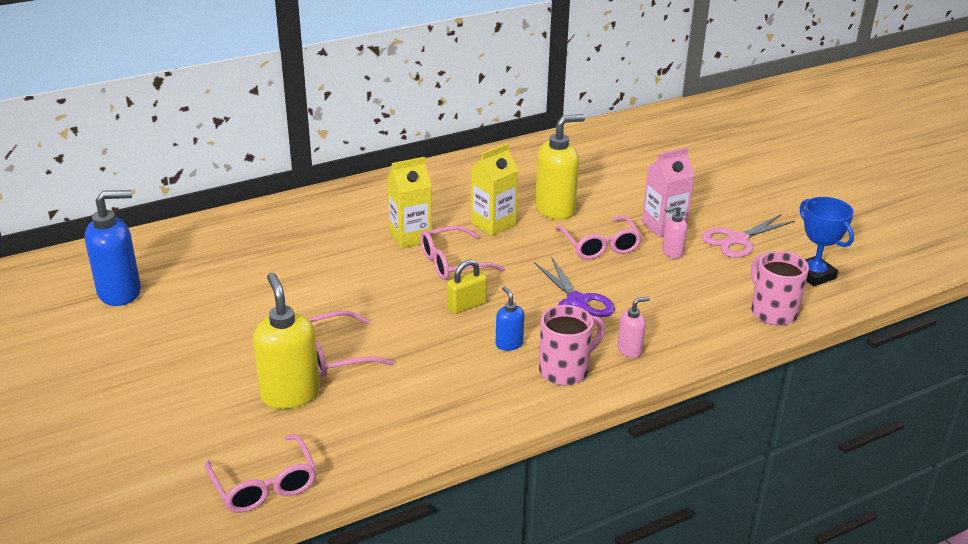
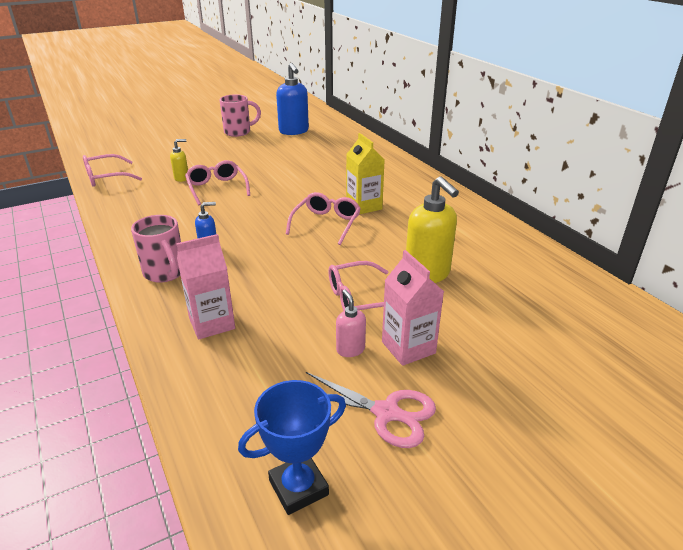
camera: 90 degrees right, 0 degrees up
yellow soap dispenser [253,273,320,409] -> yellow soap dispenser [170,139,188,182], size x0.51
pink glasses [420,226,505,280] -> pink glasses turned 45 degrees clockwise [286,192,361,245]
yellow padlock [447,260,487,314] -> none
yellow carton [471,143,519,236] -> none
purple scissors [534,257,615,317] -> none
pink soap dispenser [617,296,650,358] -> none
pink scissors [702,214,795,258] -> pink scissors turned 150 degrees clockwise [306,372,436,448]
pink mug [751,251,809,326] -> pink mug moved to [220,94,261,137]
none -> pink carton [176,234,235,340]

